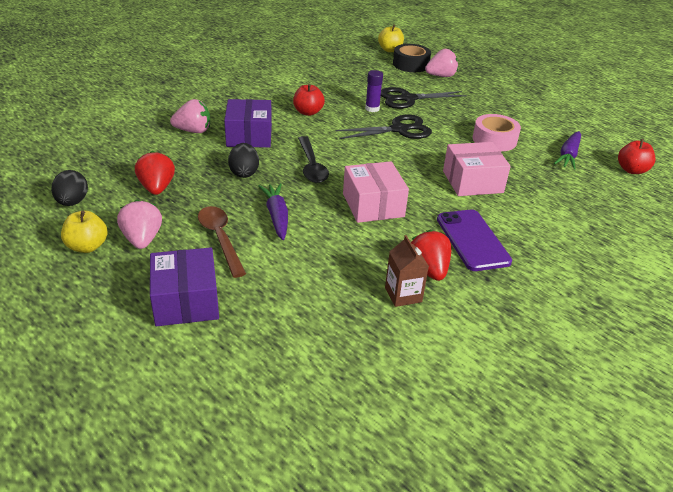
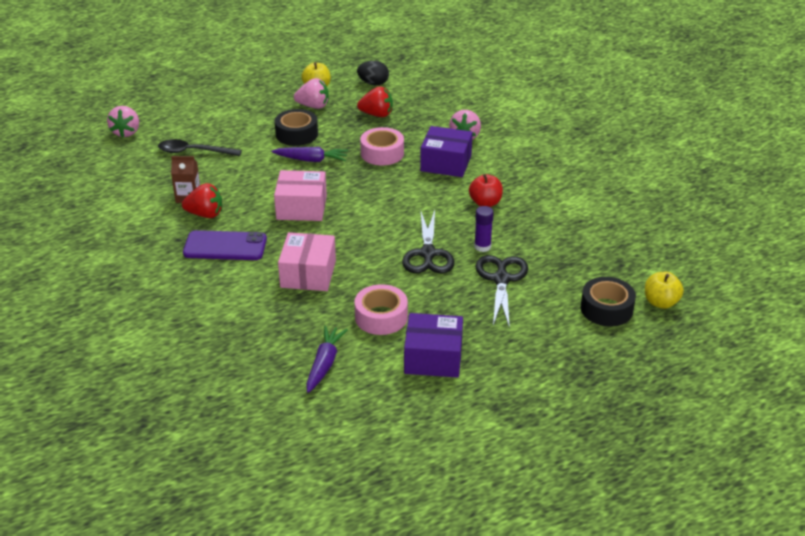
camera: 110 degrees right, 0 degrees up
purple box [150,247,219,326] -> purple box moved to [404,313,463,378]
brown spoon [198,206,246,278] -> black tape [275,109,318,146]
black egg [228,143,259,178] -> pink tape [360,127,404,165]
black spoon [298,136,329,183] -> black spoon moved to [158,139,242,156]
pink strawberry [425,49,458,77] -> pink strawberry moved to [107,106,139,137]
purple carrot [554,131,581,170] -> purple carrot turned 60 degrees clockwise [306,325,348,393]
red apple [618,139,655,174] -> none

